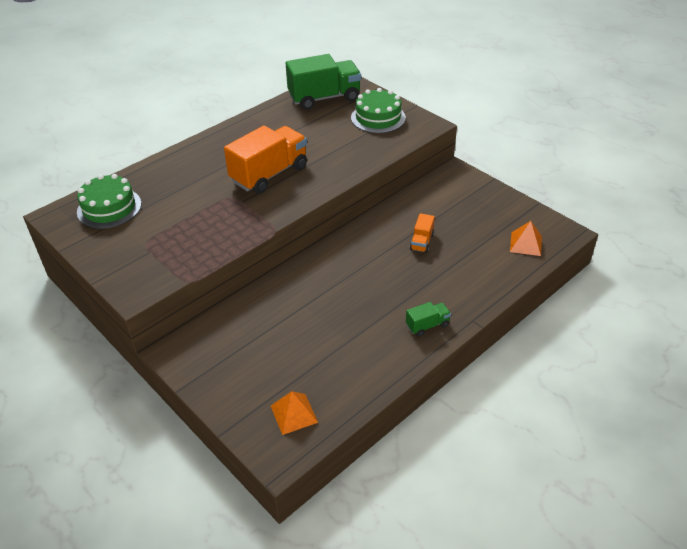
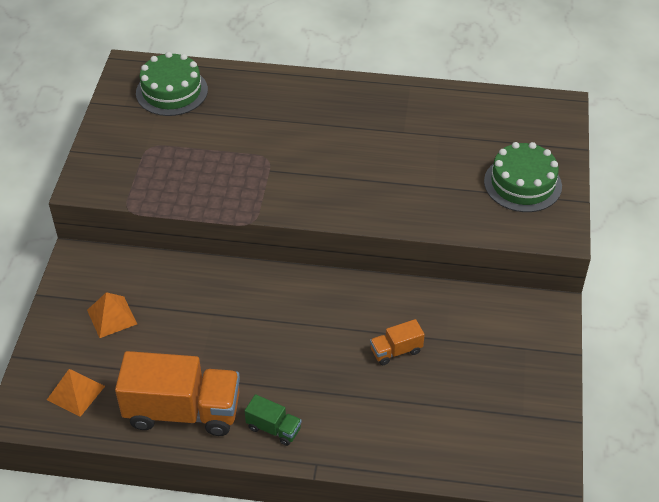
camera: 50 degrees right, 5 degrees up
orange truck [224,126,307,194] -> orange truck moved to [115,351,240,436]
green truck [286,54,361,110] -> none
orange pyramid [510,221,542,256] -> orange pyramid moved to [87,292,137,338]

